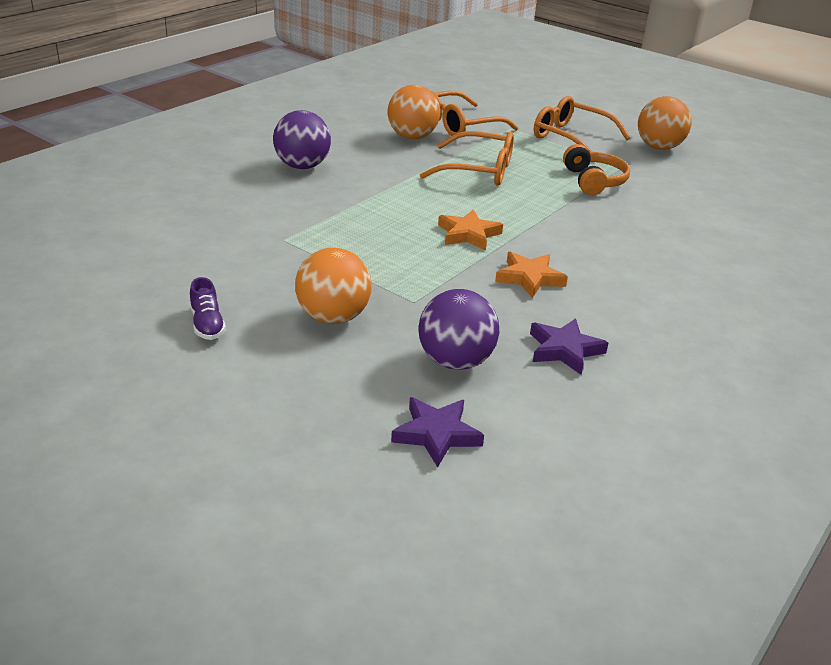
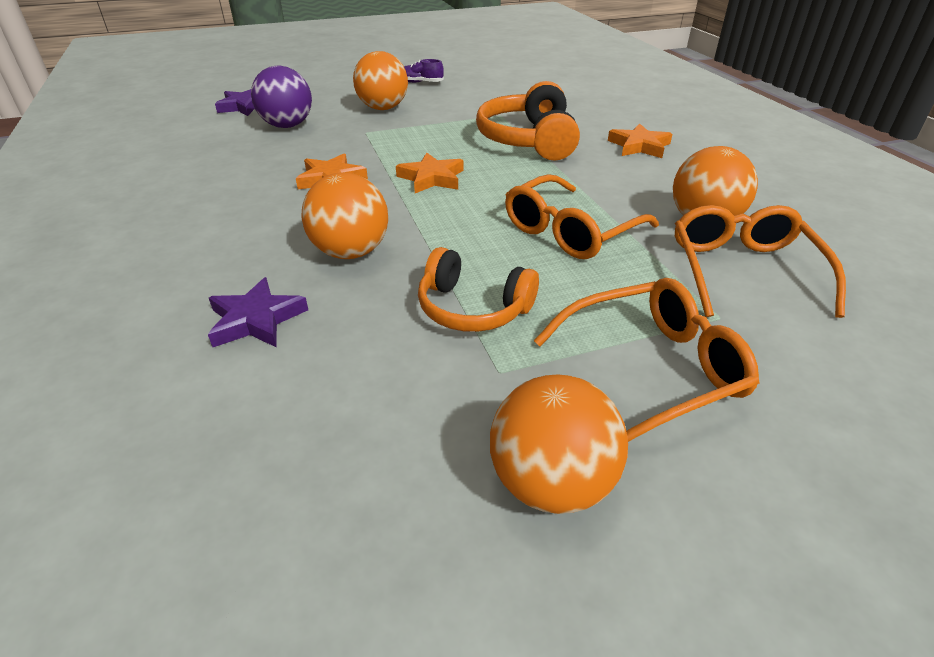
camera: 125 degrees right, 5 degrees up
purple ball [273,110,331,169] -> orange star [608,123,672,158]
purple star [530,318,608,375] -> purple star moved to [208,277,308,347]
none -> orange ball [301,172,388,259]
none -> orange headphones [476,81,580,161]

